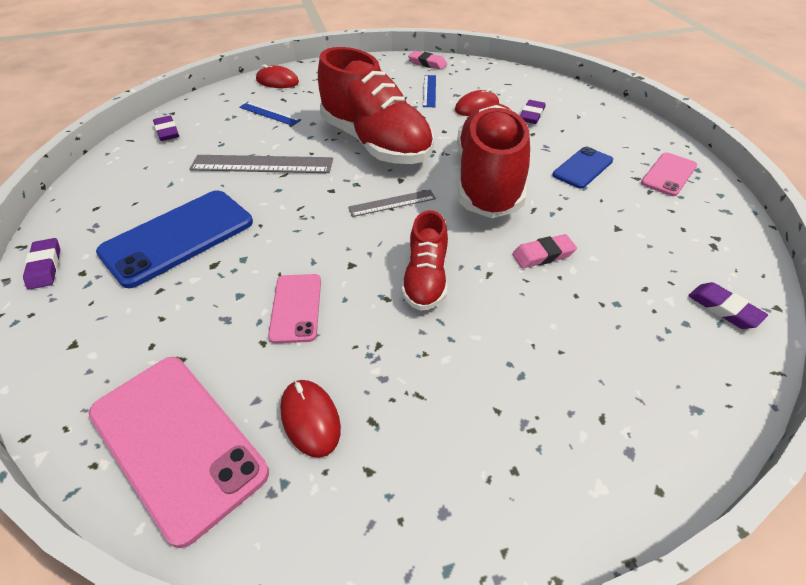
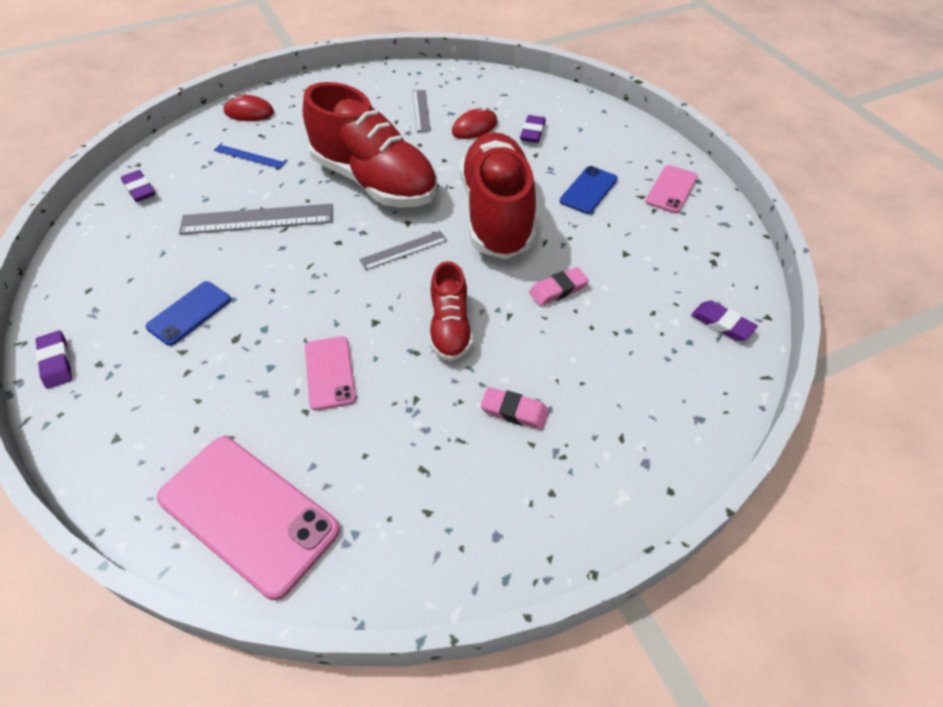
camera: 10 degrees left, 5 degrees up
blue phone [96,190,253,288] -> blue phone [145,281,231,346], size x0.55
red mouse [280,380,341,458] -> none
pink eraser [408,51,447,70] -> pink eraser moved to [480,387,549,430]
blue ruler [423,75,436,107] -> grey ruler [413,90,431,132]

